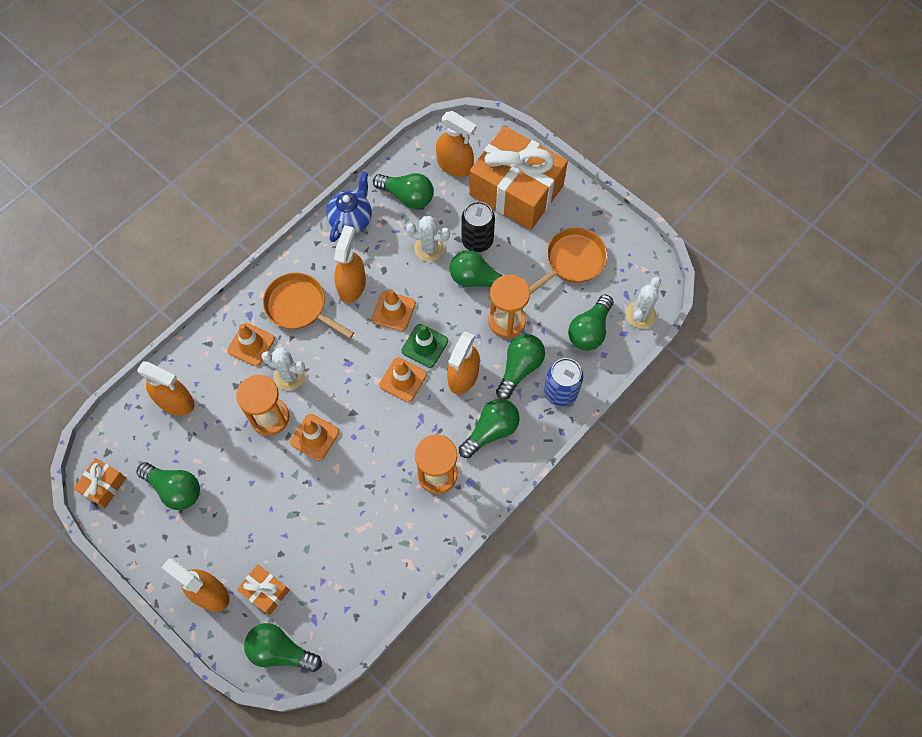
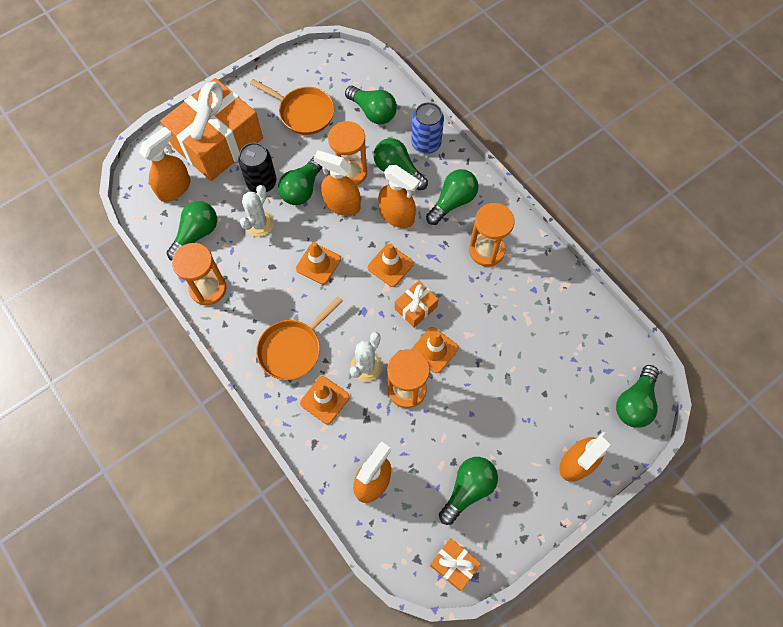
camera: 80 degrees left, 0 degrees up
orange gift [237,564,290,616] -> orange gift moved to [395,280,439,328]
blue teapot [326,172,372,242] -> orange hourglass [172,243,227,305]
orange spray bottle [334,225,366,303] -> orange spray bottle moved to [314,150,361,216]
green traffic cone [402,324,448,368] -> none
green light bulb [459,399,520,458] -> green light bulb turned 75 degrees clockwise [426,169,478,225]
orange pan [529,228,607,295] -> orange pan turned 150 degrees clockwise [250,79,334,135]
white cactus [625,277,661,329] -> none

